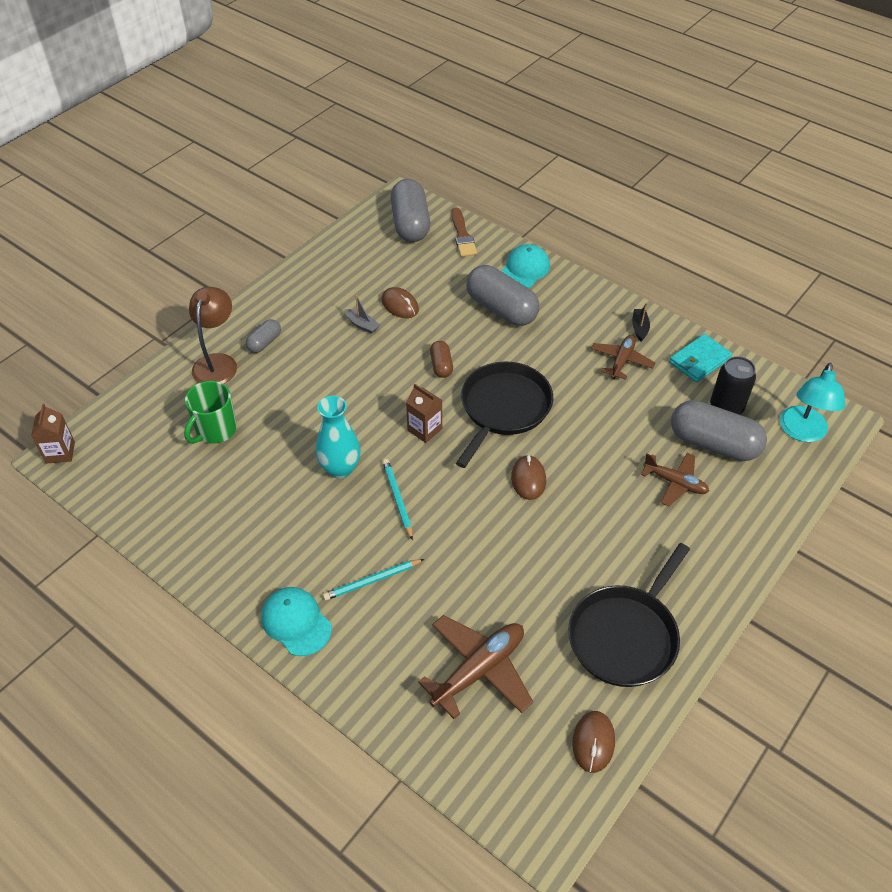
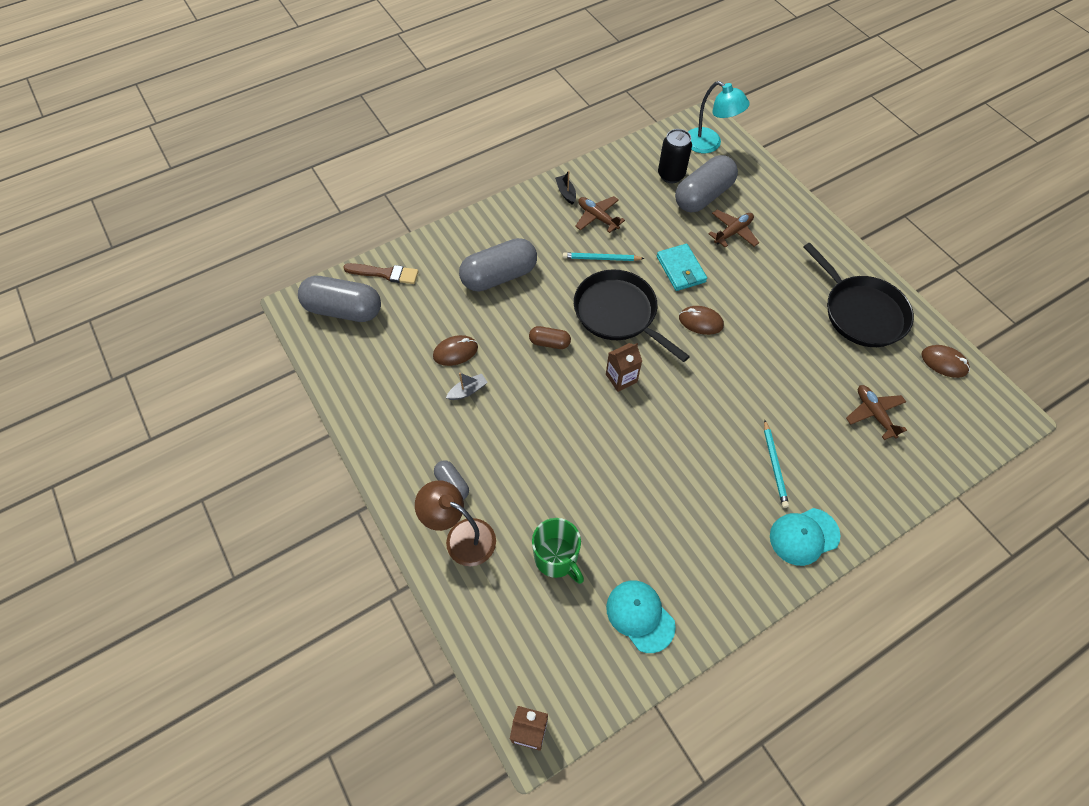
camera: 70 degrees left, 10 degrees up
turquoise vase [316,396,361,479] -> none
turquoise pencil [382,459,413,540] -> turquoise pencil moved to [563,253,645,261]
brown plane [418,615,533,719] -> brown plane [846,385,907,440], size x0.64
turquoise cap [501,244,550,288] -> turquoise cap moved to [606,581,676,653]
black boat [632,303,650,341] -> black boat turned 45 degrees clockwise [555,170,576,205]
turquoise wallet [669,334,732,382] -> turquoise wallet moved to [657,244,707,291]

